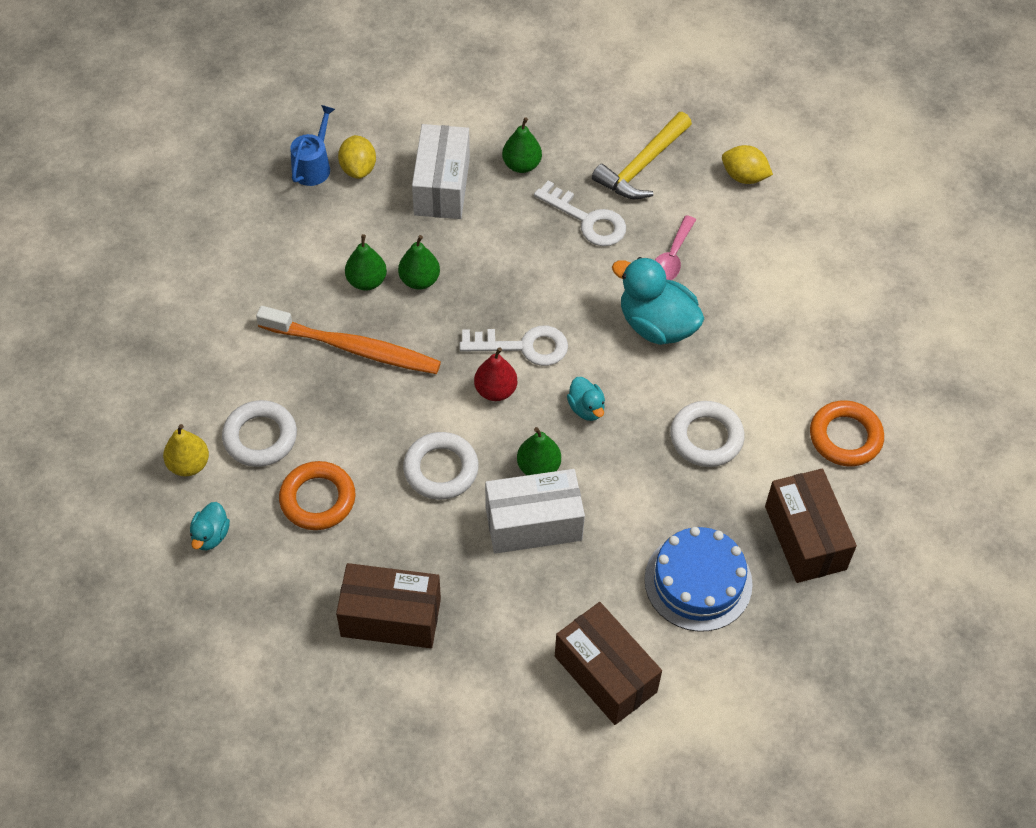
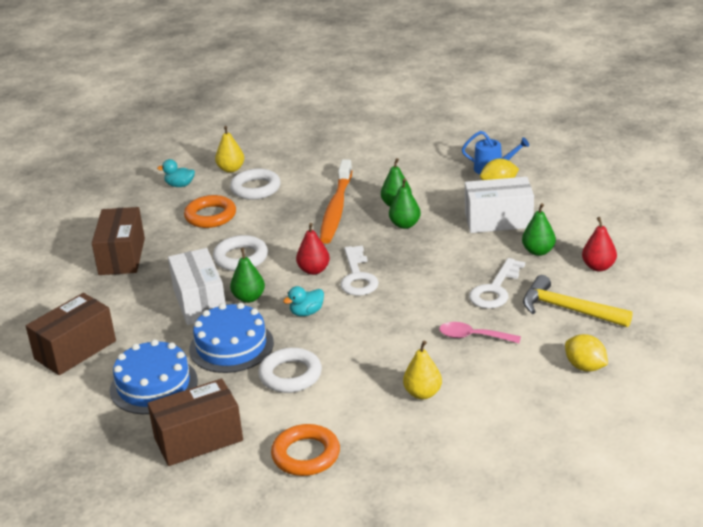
camera: 85 degrees right, 25 degrees down
turquoise duck [612,257,704,345] -> none
yellow lemon [722,145,773,184] -> yellow lemon turned 60 degrees counterclockwise [565,334,608,372]
none -> blue cake [189,303,274,373]
none -> yellow pear [403,341,442,399]
none -> red pear [582,217,617,271]

